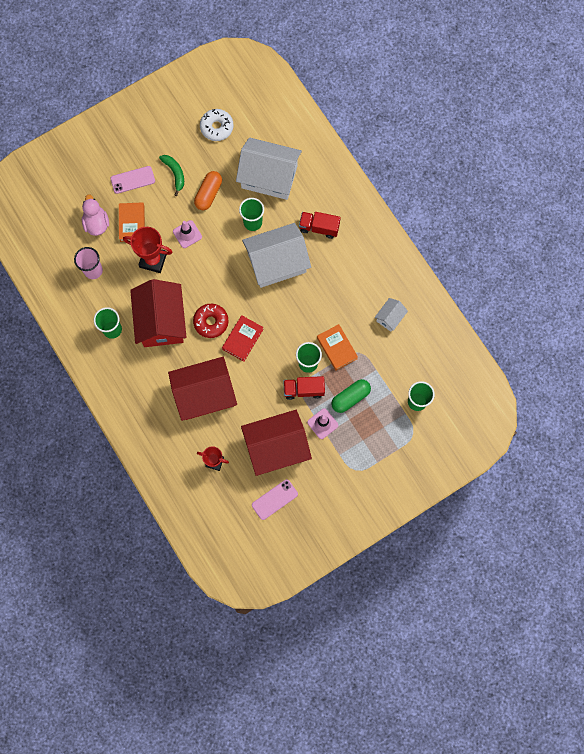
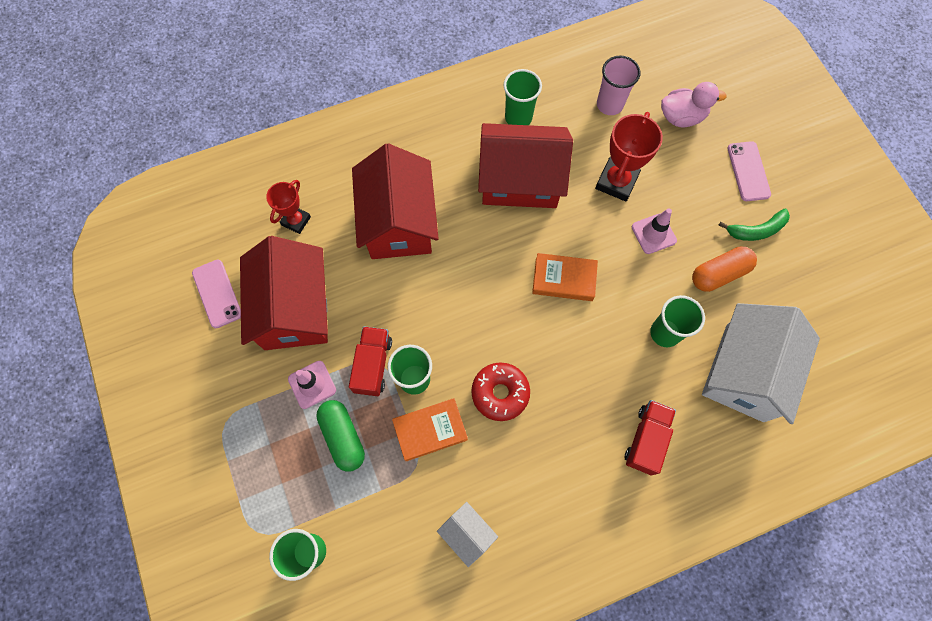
camera: 100 degrees right, 5 degrees down
orange book [119,202,145,242] -> orange book moved to [532,253,598,301]
red donut [193,304,229,338] -> red donut moved to [471,362,530,421]
orange capsule [194,171,222,210] -> orange capsule turned 60 degrees counterclockwise [692,247,757,292]
white donut [200,109,234,141] -> none
red book [222,315,264,362] -> none
white house [242,223,311,288] -> none

